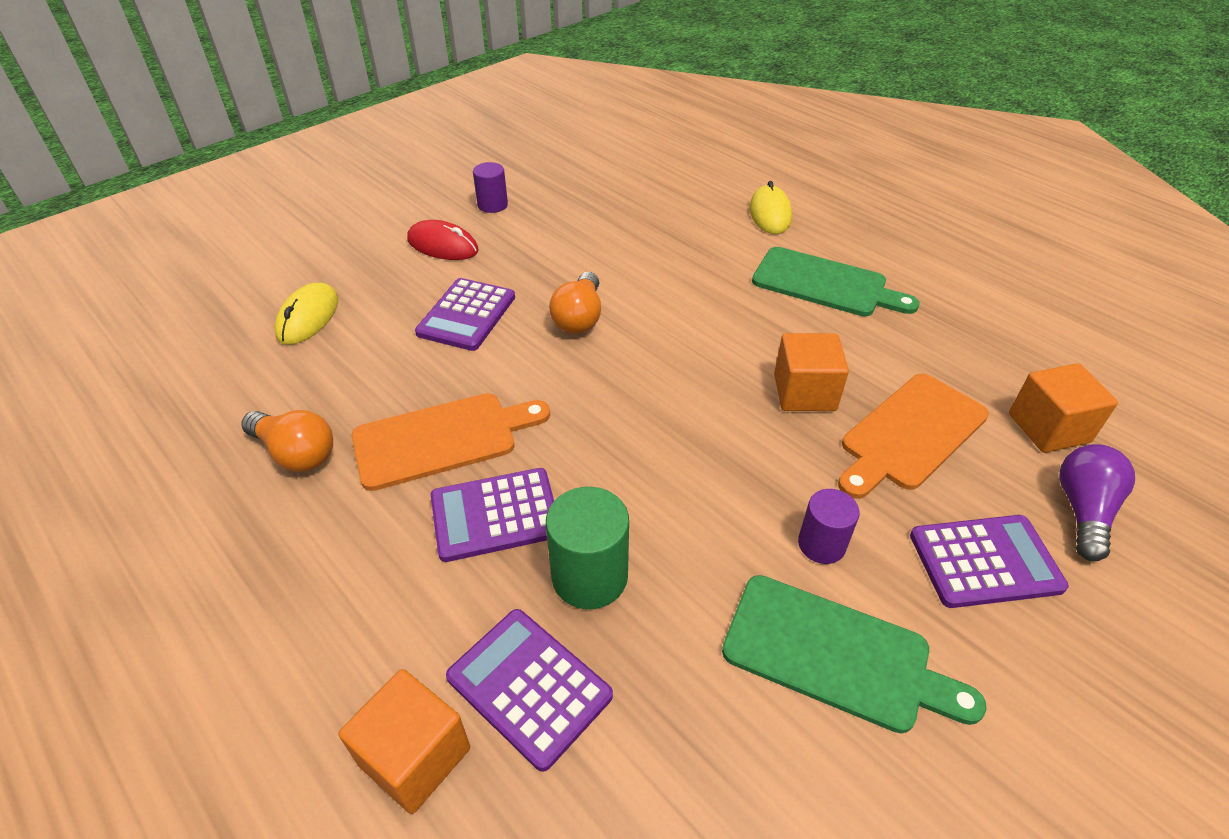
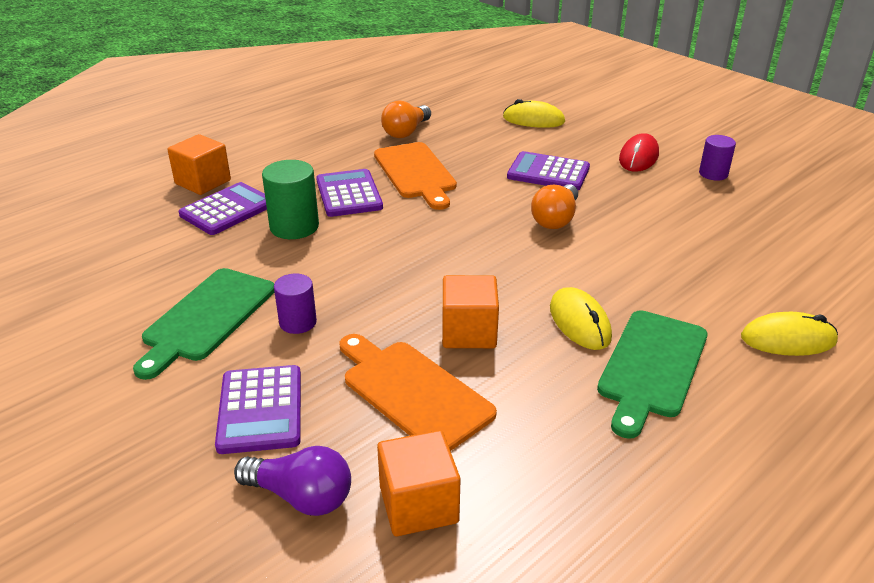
camera: 90 degrees right, 10 degrees down
orange light bulb [549,272,601,334] -> orange light bulb turned 75 degrees counterclockwise [531,184,578,229]
none -> yellow mouse [550,287,612,350]

